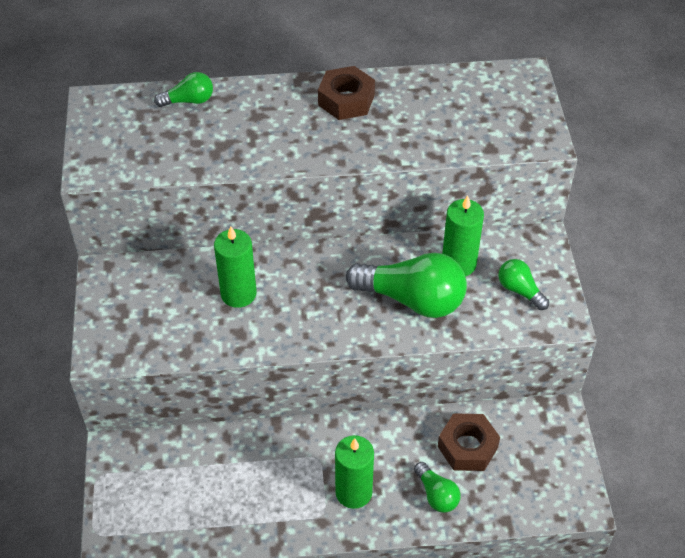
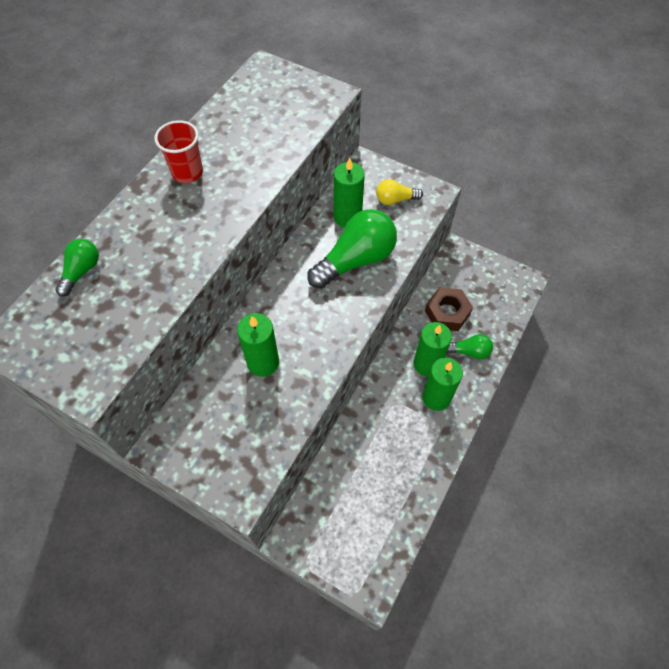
camera: 55 degrees left, 10 degrees up
brown nut [318,66,375,120] -> red cup [154,120,203,183]
green light bulb [498,259,549,310] -> yellow light bulb [376,179,423,205]
none -> green candle [414,322,452,376]

